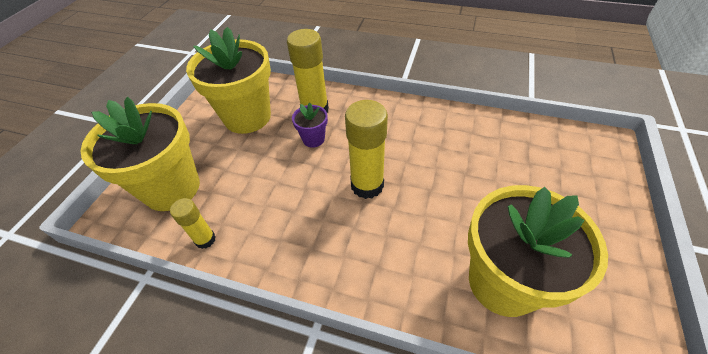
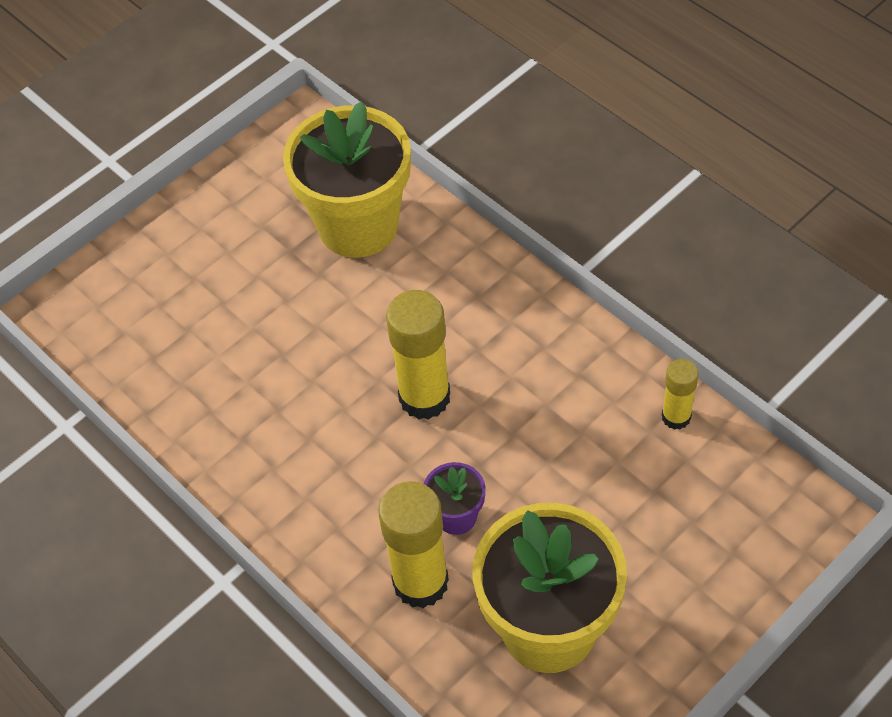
camera: 150 degrees left, 5 degrees up
yellow flower pot [81,97,200,211] -> none

